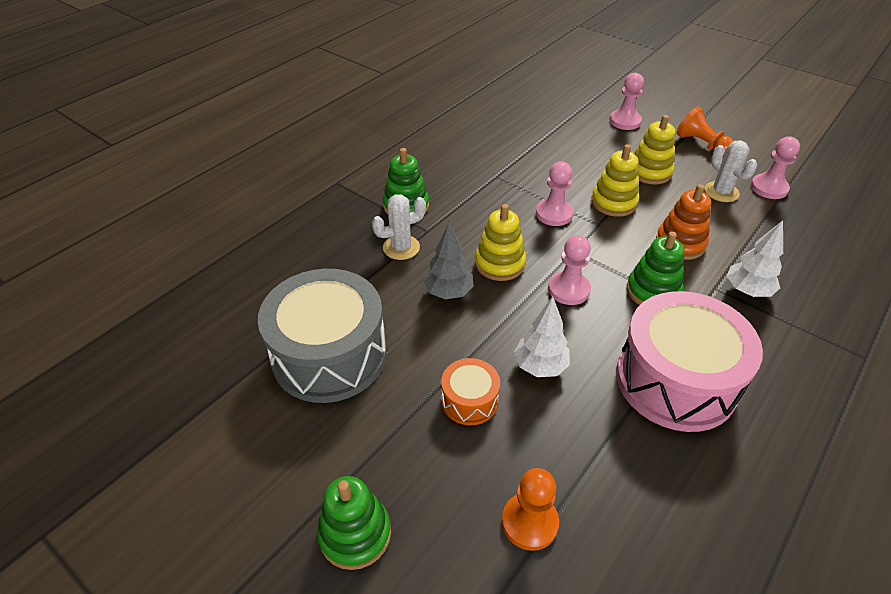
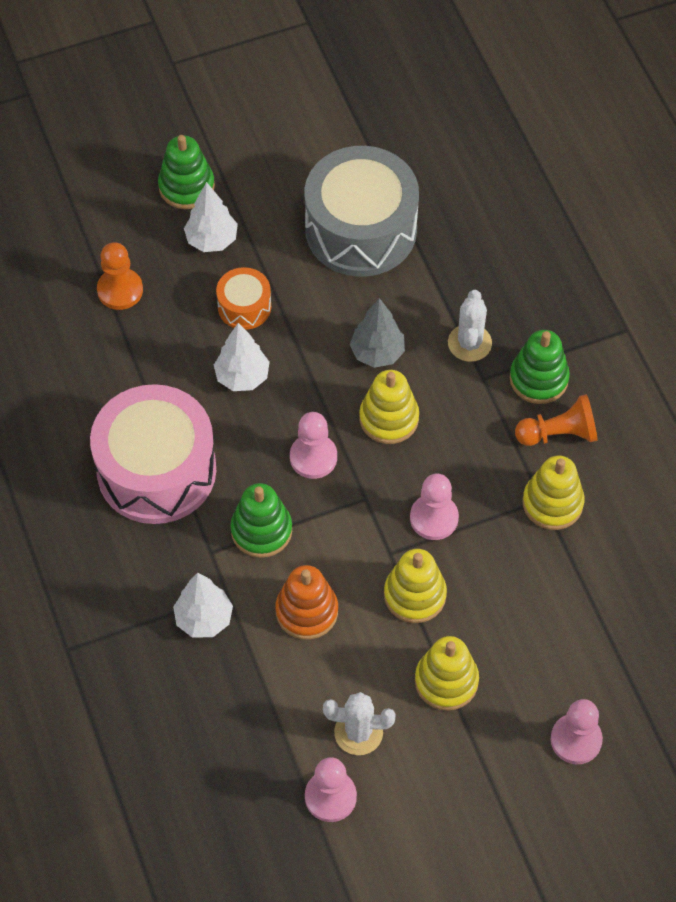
camera: 120 degrees right, 15 degrees up
orange pawn [677,107,734,156] -> orange pawn moved to [515,394,598,446]
none -> white tree [184,182,238,252]
none -> yellow stacking toy [523,455,584,530]

